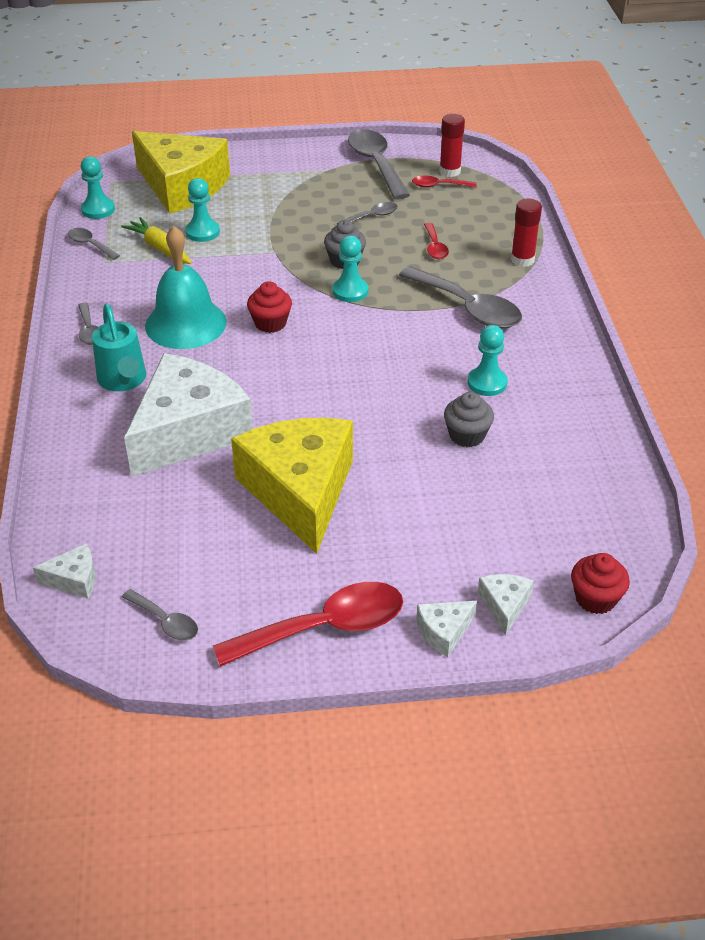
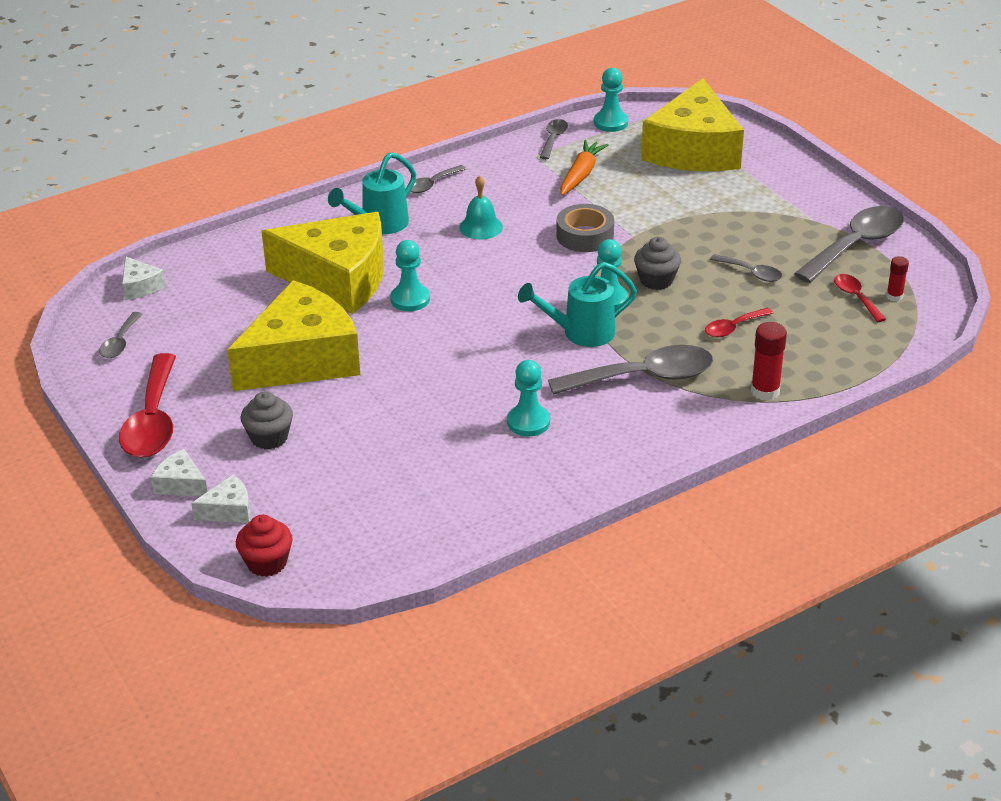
camera: 65 degrees right, 5 degrees down
yellow carrot [121,217,192,264] -> orange carrot [560,140,609,196]
white cheese [124,353,253,477] -> yellow cheese [262,212,384,314]
turquoise bell [145,226,227,349] -> turquoise bell [459,175,503,240], size x0.53
turquoise pawn [185,178,220,242] -> turquoise pawn moved to [390,240,430,311]
red spoon [213,582,403,667] -> red spoon turned 45 degrees clockwise [119,353,176,458]
red cupcake [247,281,292,333] -> none
grey spoon [399,266,522,329] -> grey spoon turned 120 degrees counterclockwise [548,345,713,395]
red glue stick [439,114,465,177] -> red glue stick [886,256,909,301], size x0.61
grey cupcake [444,392,494,447] -> grey cupcake moved to [240,391,293,450]
none -> turquoise watering can [518,262,637,347]
none -> grey tape [556,204,614,252]

